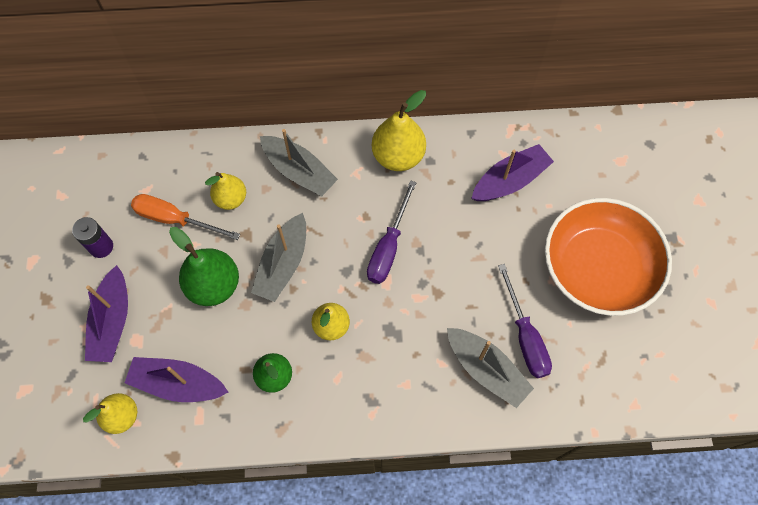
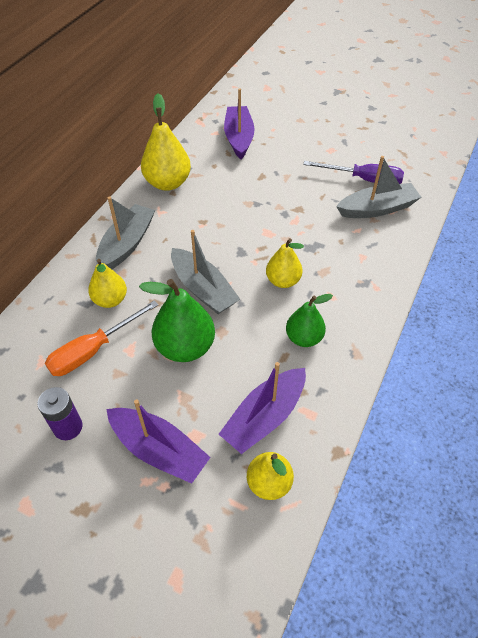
camera: 60 degrees left, 15 degrees down
grey boat [260,129,338,196] -> grey boat turned 45 degrees counterclockwise [96,196,155,269]
purple screwdriver [367,180,417,284] -> none
orange bowl [545,198,672,316] -> none

